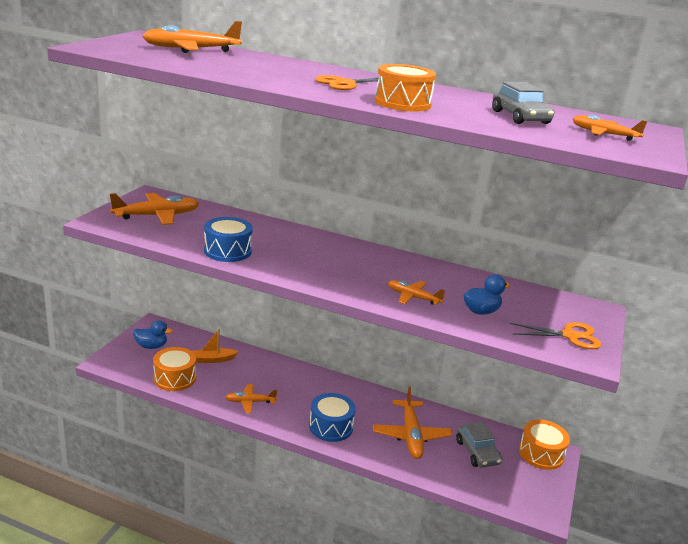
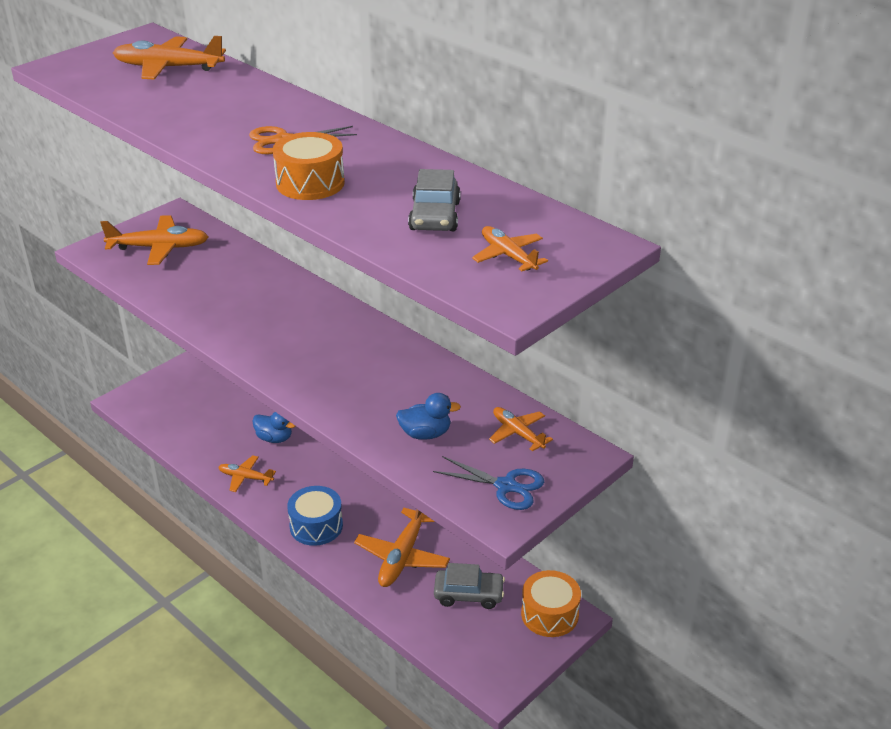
camera: 25 degrees right, 10 degrees up
blue duck [133,321,173,349] -> blue duck moved to [253,412,295,443]
orange drum [153,347,196,391] -> none
orange boat [192,329,239,363] -> none
blue drum [204,217,253,262] -> none
orange plane [388,280,445,305] -> orange plane moved to [489,407,553,451]
grey car [456,422,502,468] -> grey car turned 90 degrees counterclockwise [434,563,505,609]
orange scissors [510,322,601,349] -> blue scissors [433,456,544,510]

